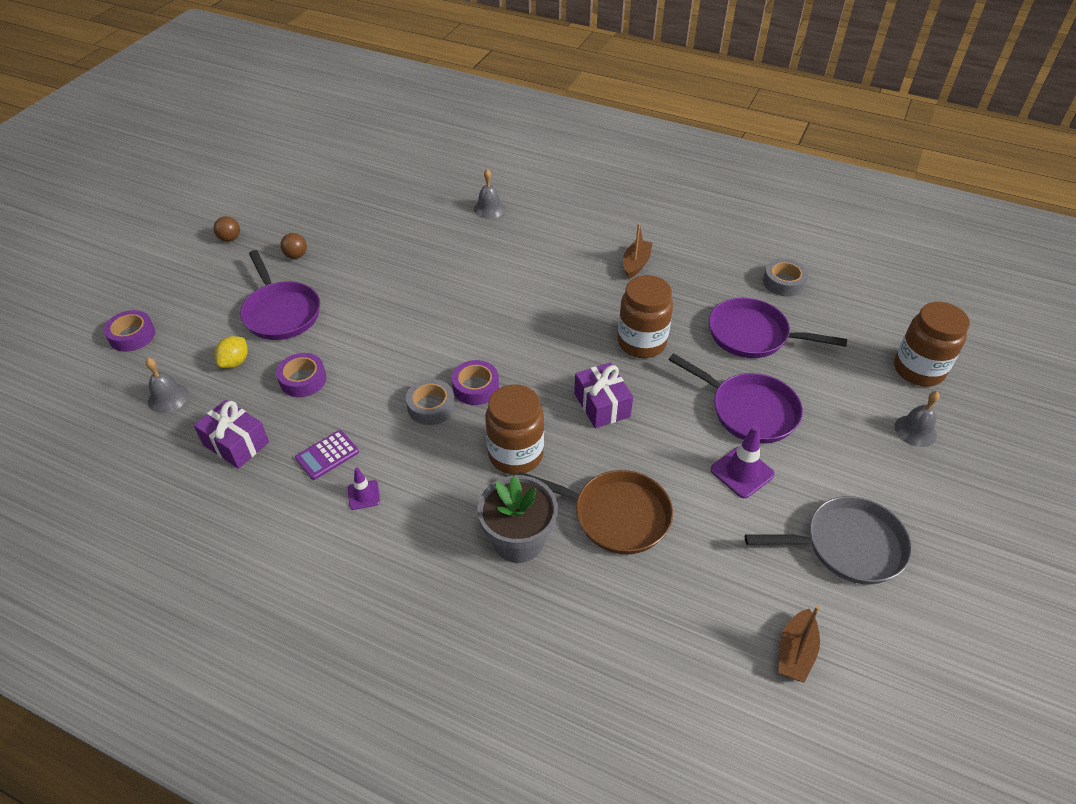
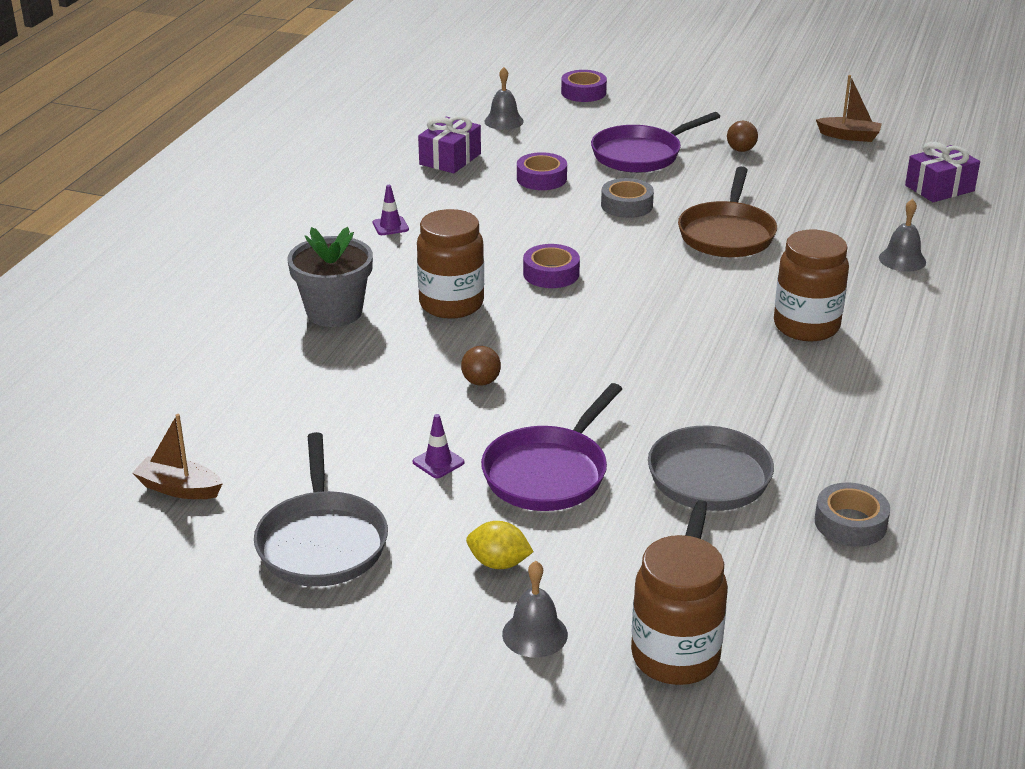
camera: 85 degrees right, 15 degrees down
brown ball [213,216,240,242] -> brown ball moved to [461,346,501,386]
yellow lemon [214,336,248,368] -> yellow lemon moved to [466,521,534,569]
purple calculator [295,430,359,480] -> none
grey tape [406,379,455,425] -> grey tape moved to [601,178,654,218]
brown pan [518,470,673,555] -> brown pan moved to [678,167,777,257]
purple gift [574,362,633,428] -> purple gift moved to [905,142,980,202]
brown jar [618,275,673,358] -> brown jar moved to [774,230,849,341]
brown boat [623,223,652,279] -> brown boat moved to [816,75,882,142]
purple pan [709,298,847,358] -> grey pan [648,426,774,539]
purple traffic cone [711,426,775,498] -> purple traffic cone [413,414,464,478], size x0.61

